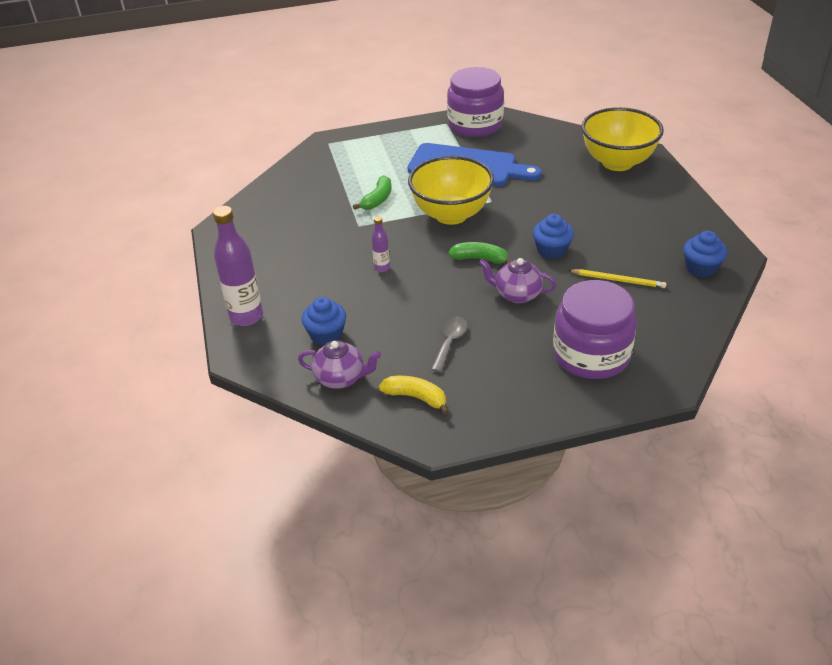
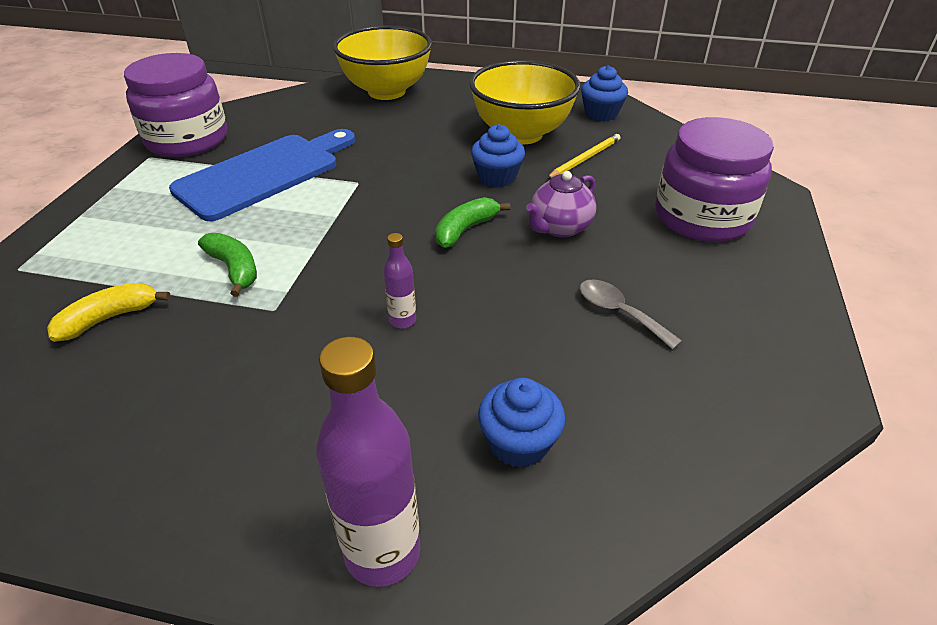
camera: 65 degrees left, 0 degrees up
purple teapot [298,340,381,389] -> none
yellow banana [379,376,449,415] -> yellow banana moved to [47,283,170,342]
yellow bowl [408,156,494,225] -> yellow bowl moved to [469,60,581,144]

